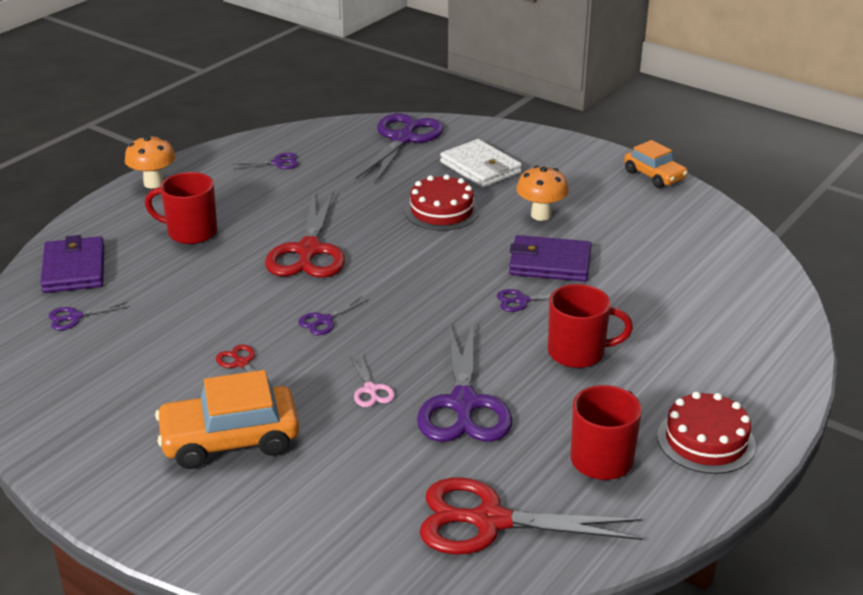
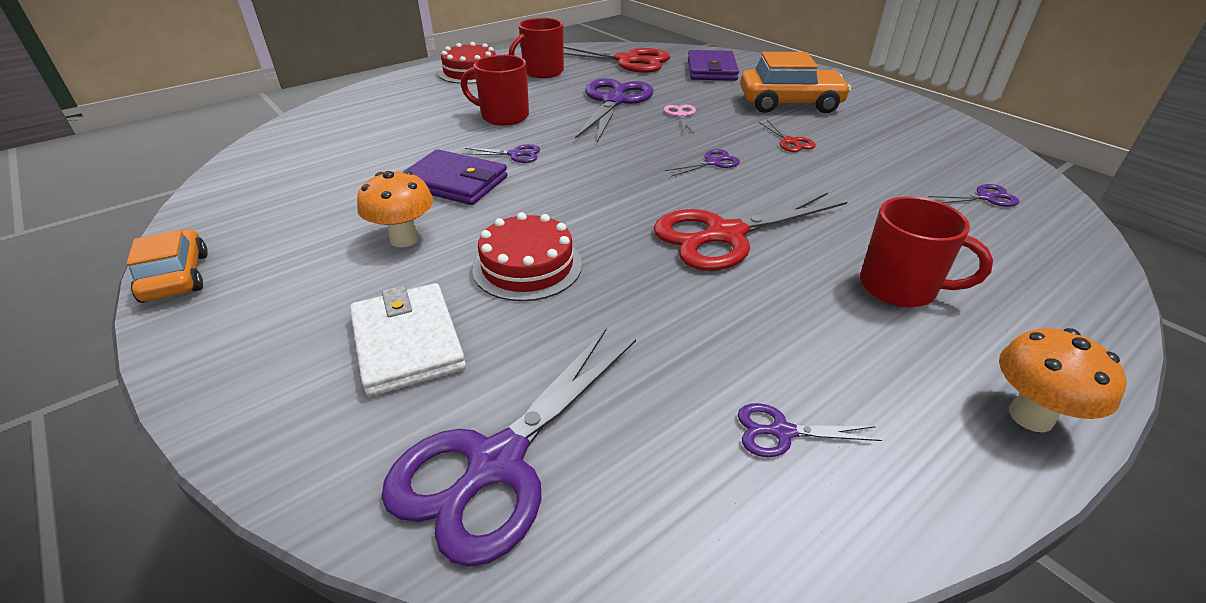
camera: 165 degrees left, 5 degrees up
purple wallet [40,235,104,293] -> purple wallet moved to [688,50,739,81]
red scissors [265,191,345,278] -> red scissors turned 135 degrees counterclockwise [653,192,847,271]

